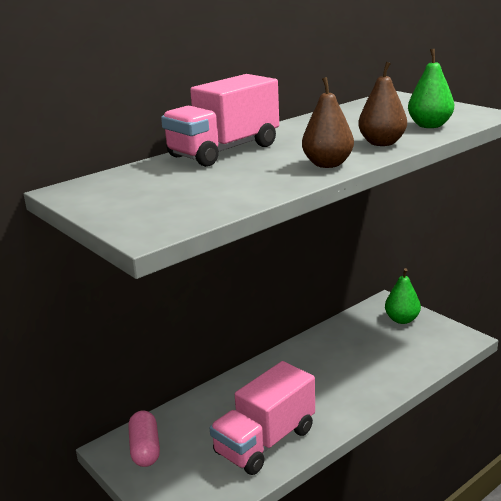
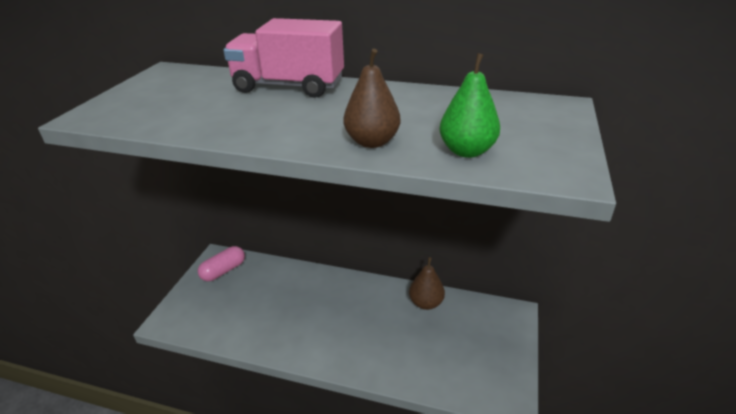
camera: 55 degrees right, 10 degrees up
pink truck [210,361,315,475] -> none
brown pear [302,77,354,168] -> brown pear moved to [409,257,445,310]
green pear [385,268,421,324] -> none

